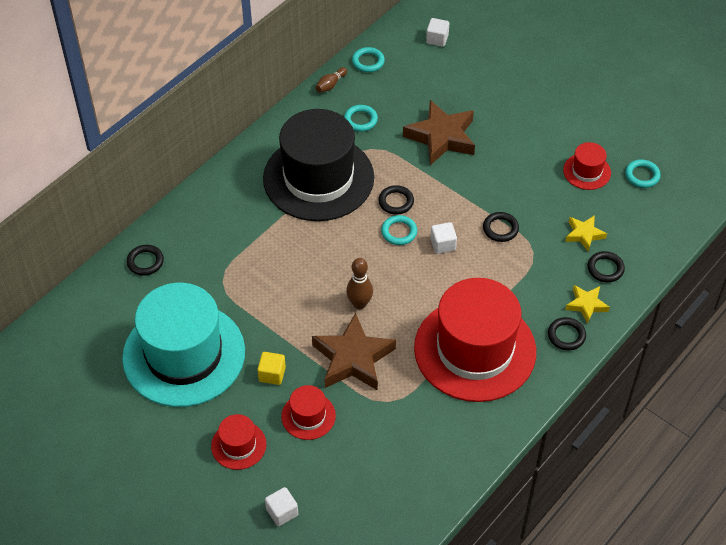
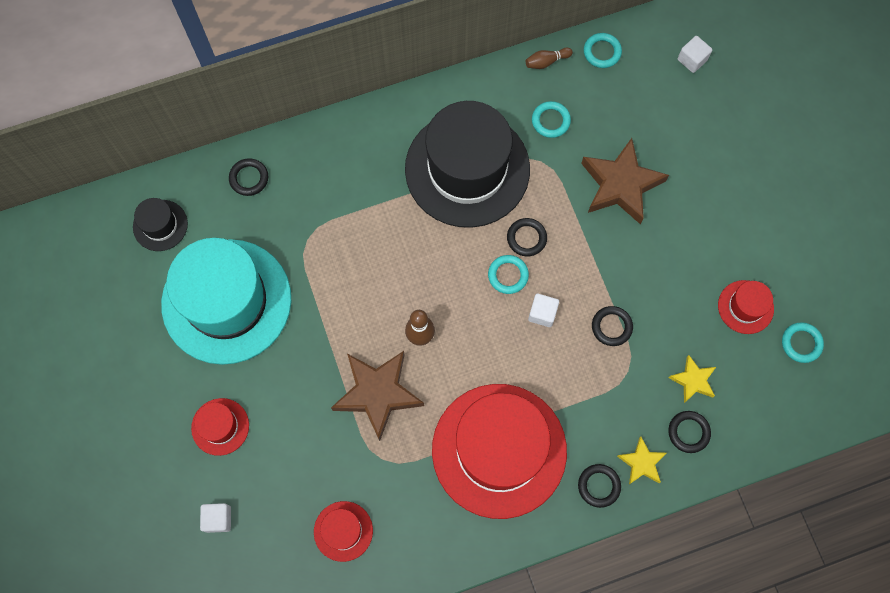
camera: 30 degrees right, 20 degrees up
yellow cube [257,352,286,385] -> none
red hat [281,385,336,440] -> red hat moved to [314,501,373,562]
none -> black hat [133,198,188,251]

